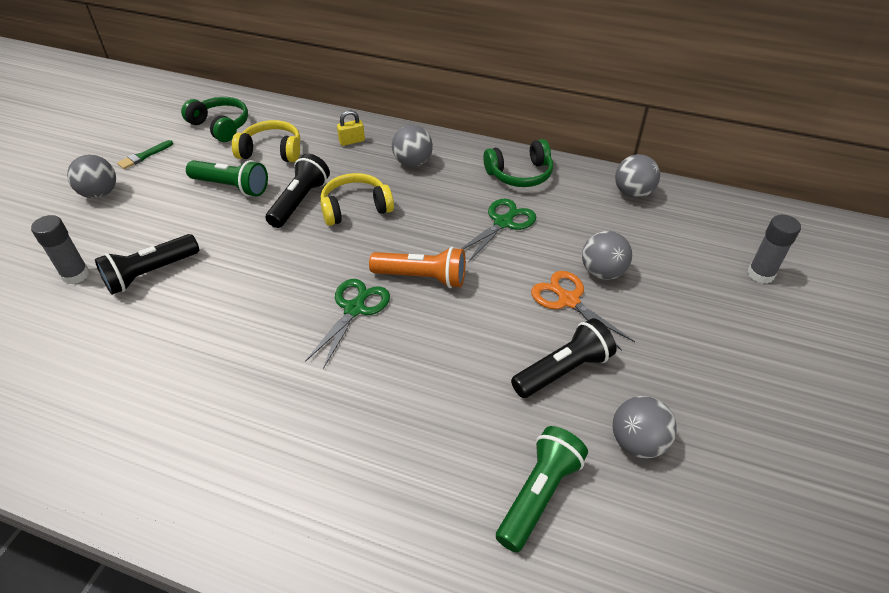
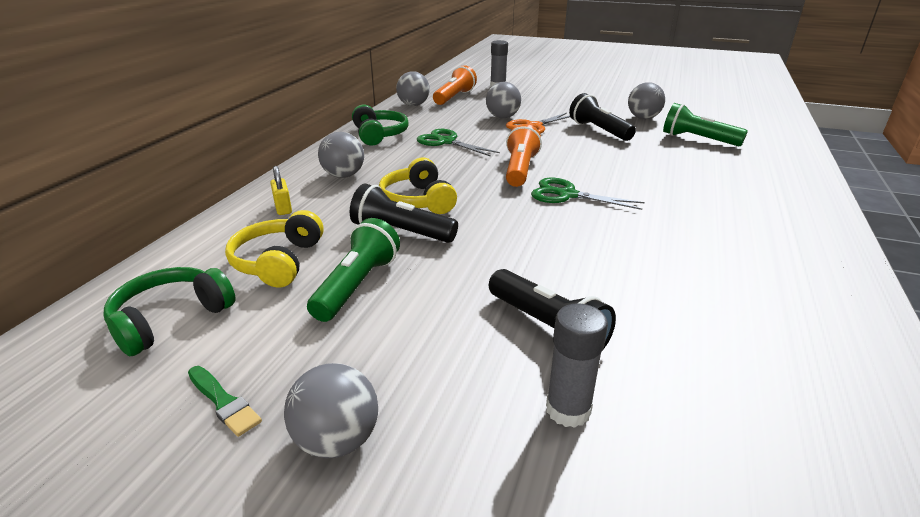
camera: 90 degrees left, 15 degrees down
none -> orange flashlight [433,65,477,105]

